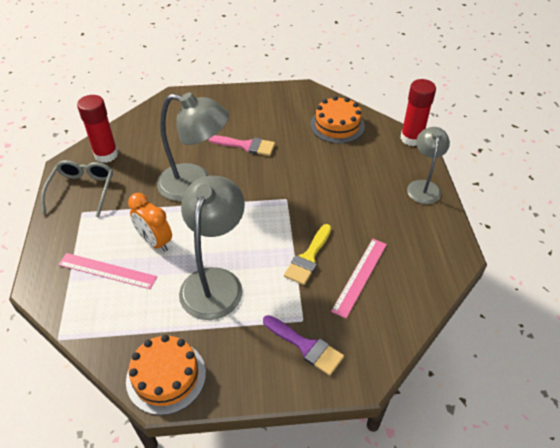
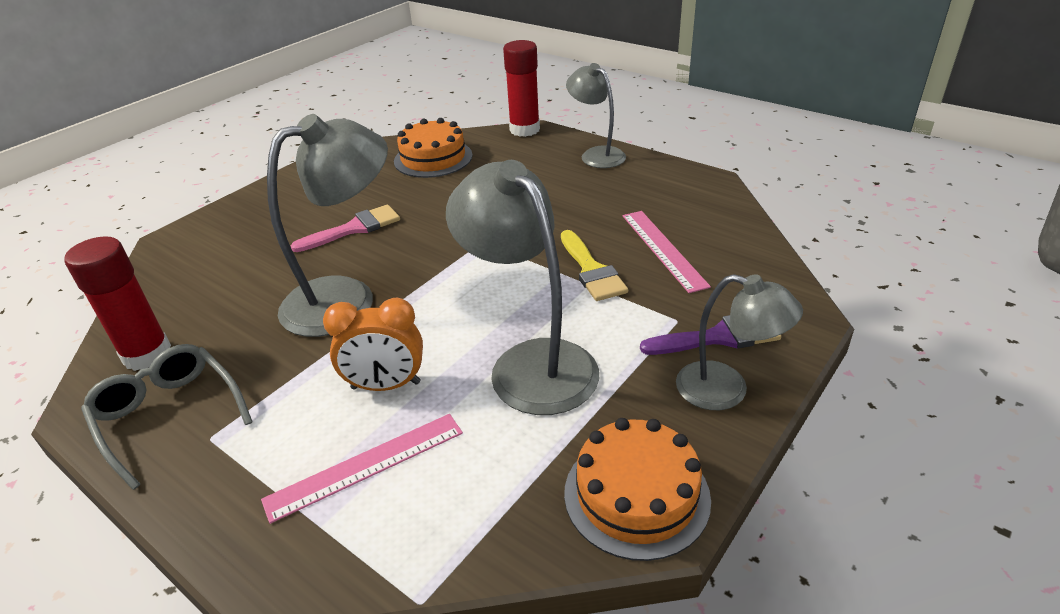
camera: 45 degrees left, 10 degrees down
none -> grey lamp [676,274,803,410]

